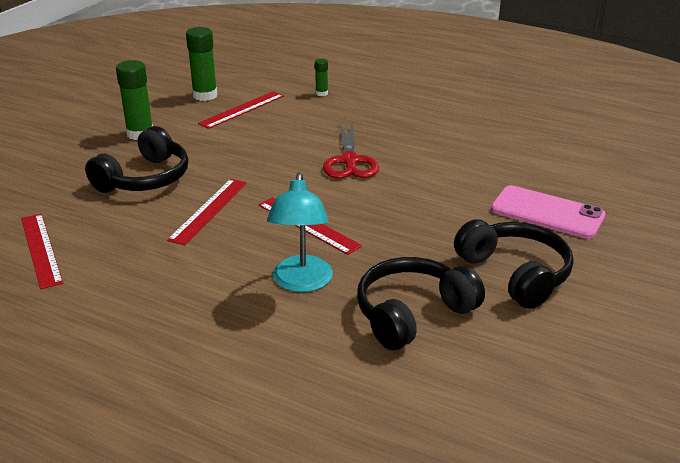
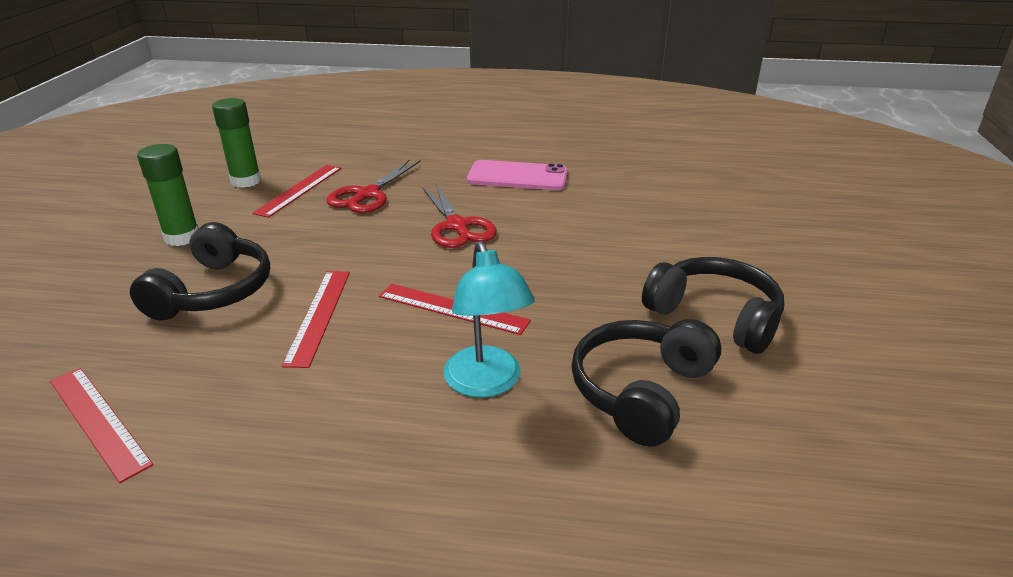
camera: 20 degrees left, 0 degrees up
green glue stick [315,59,328,96] -> none
pink phone [491,185,606,239] -> pink phone moved to [467,160,568,190]
none -> red scissors [326,160,421,213]

